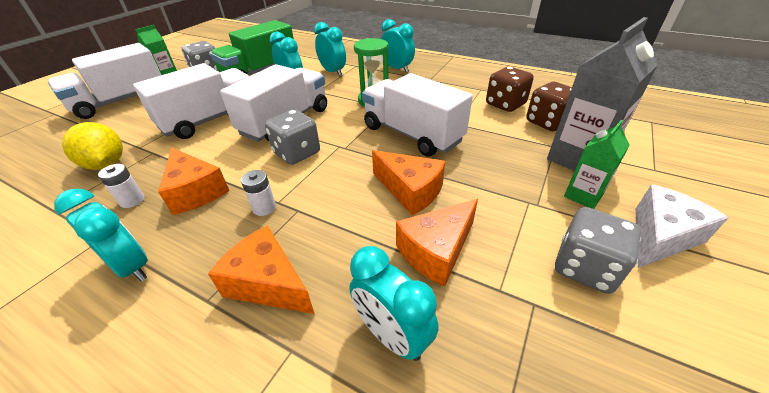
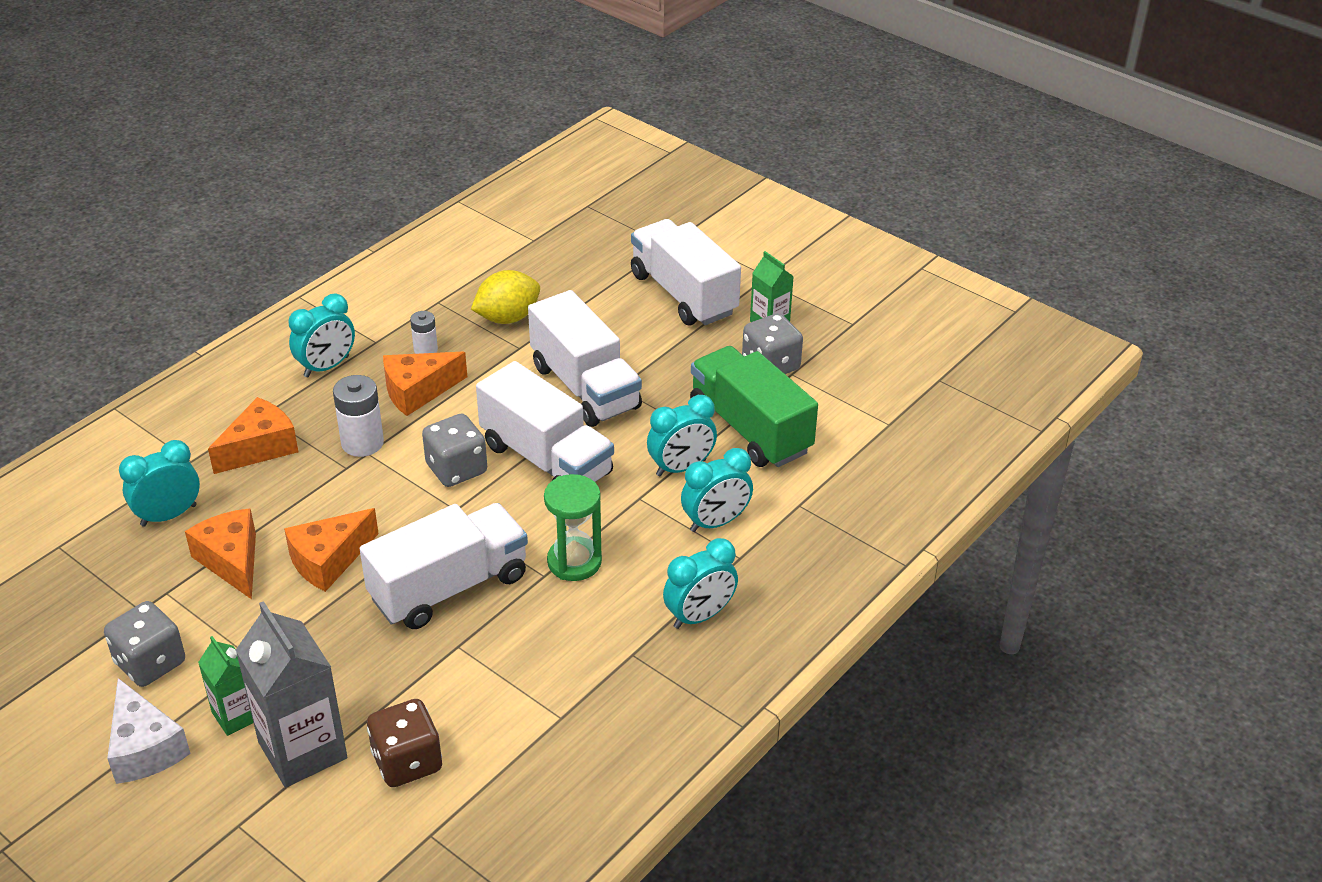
camera: 100 degrees right, 0 degrees up
white battery [241,170,276,216] -> white battery [333,375,384,457], size x1.66
brown dice [486,67,534,112] -> none

